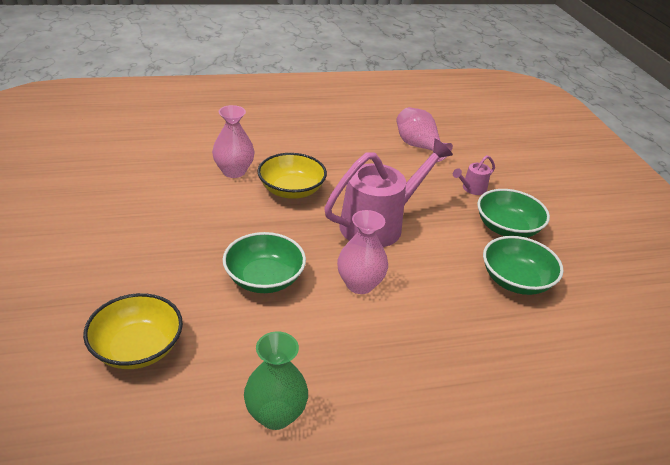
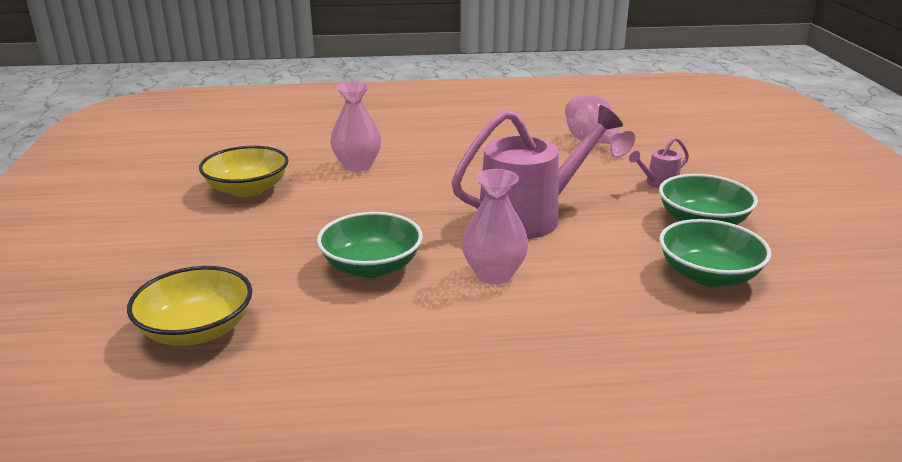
camera: 10 degrees right, 10 degrees down
green vase [244,331,308,430] -> none
yellow bowl [257,153,327,199] -> yellow bowl moved to [199,146,289,197]

